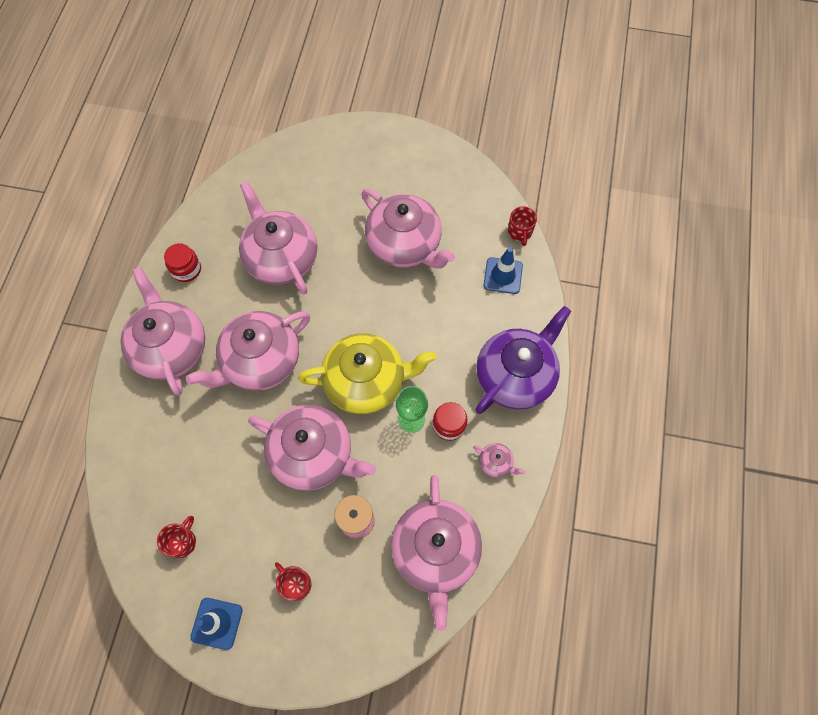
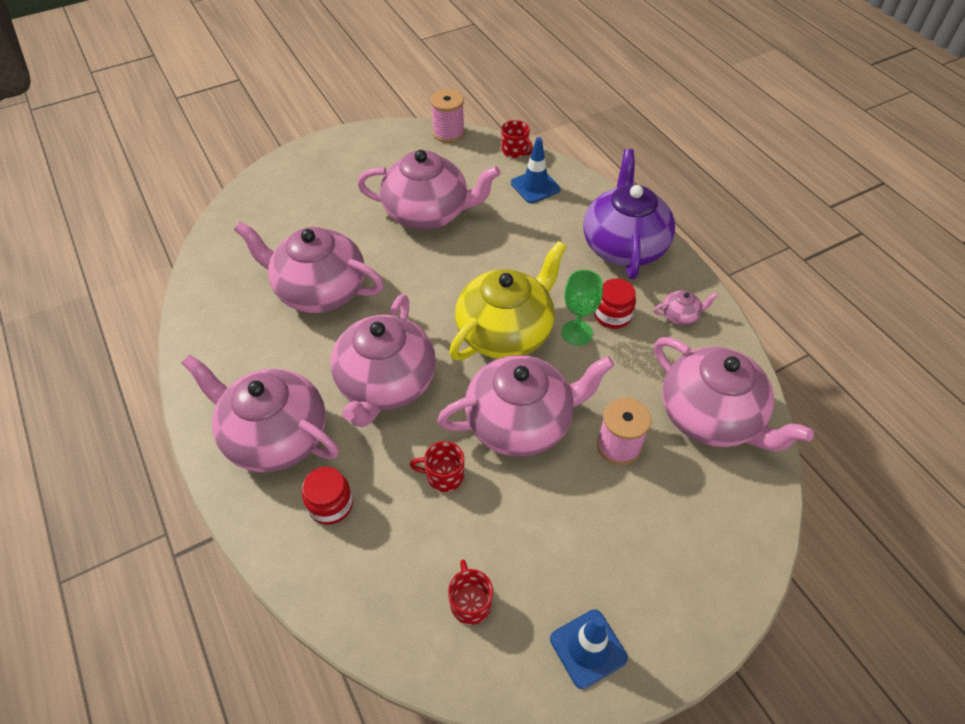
camera: 40 degrees left, 15 degrees down
red jar [164,243,201,282] -> red jar moved to [302,467,353,525]
red mug [275,562,312,601] -> red mug moved to [410,441,464,492]
none -> pink spool [431,89,465,143]

